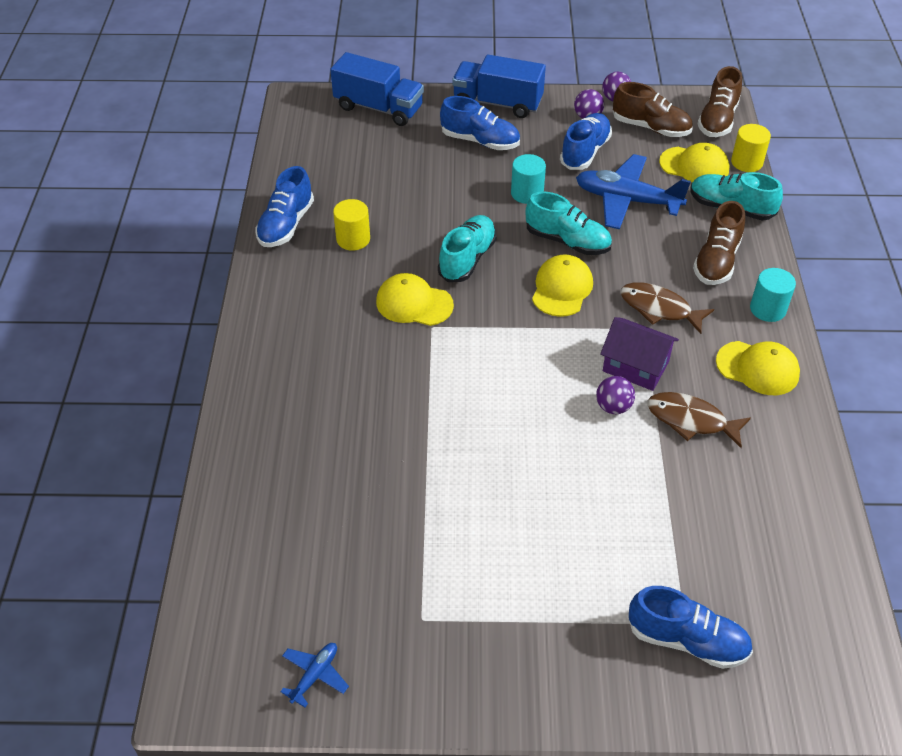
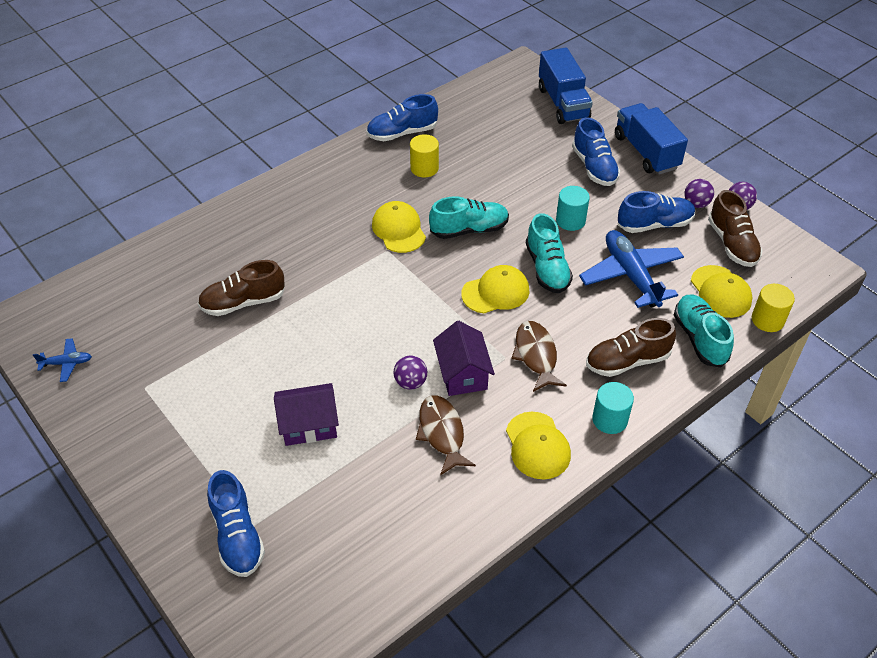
camera: 50 degrees right, 0 degrees up
brown shoe [698,66,742,137] -> brown shoe moved to [198,260,285,316]
none -> purple house [274,383,339,446]

